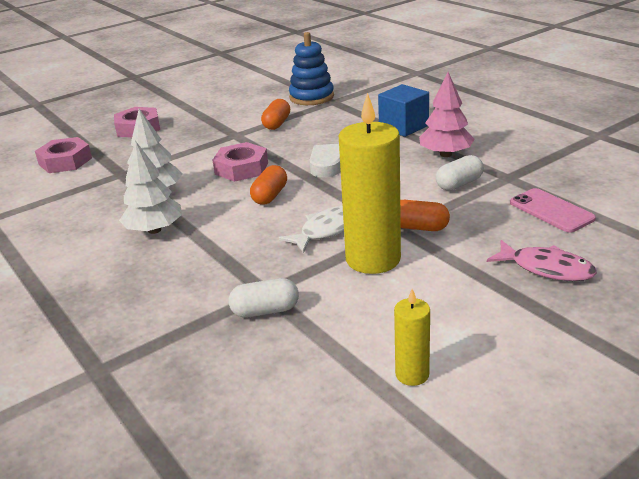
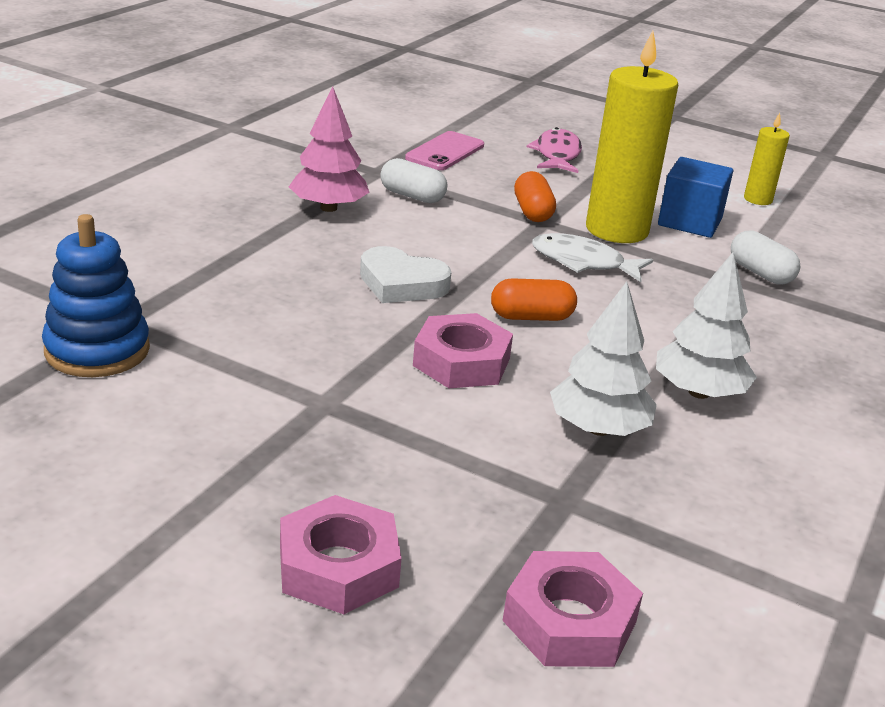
camera: 120 degrees left, 0 degrees up
orange capsule [261,99,290,130] -> none
blue cube [378,84,429,137] -> blue cube moved to [658,157,733,238]

